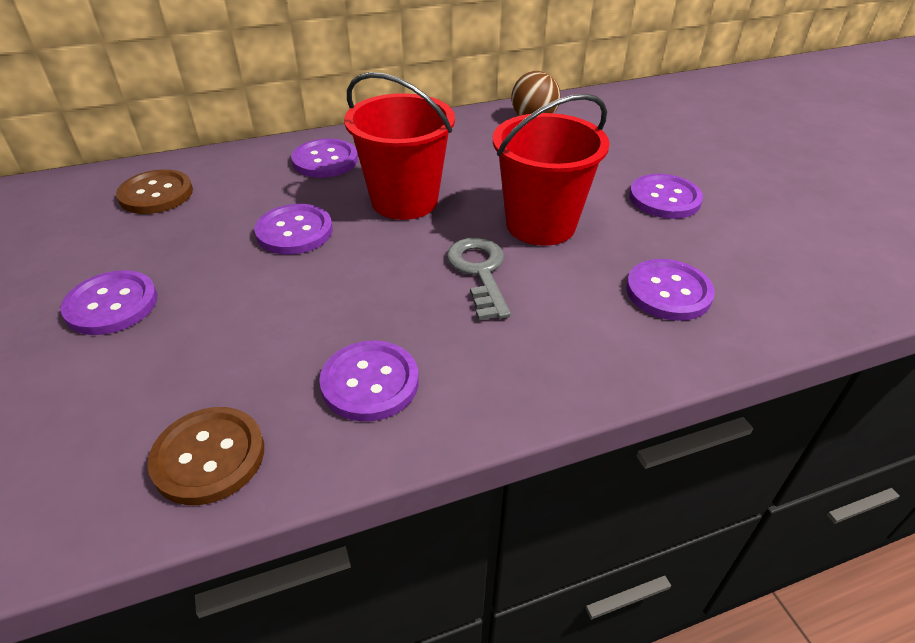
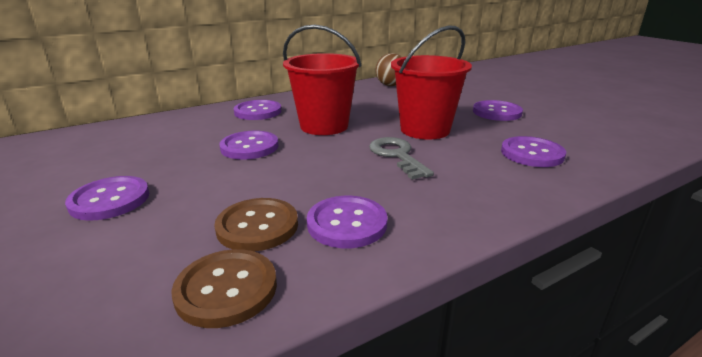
camera: 10 degrees left, 15 degrees down
brown button [116,169,193,214] -> brown button moved to [214,198,298,251]

